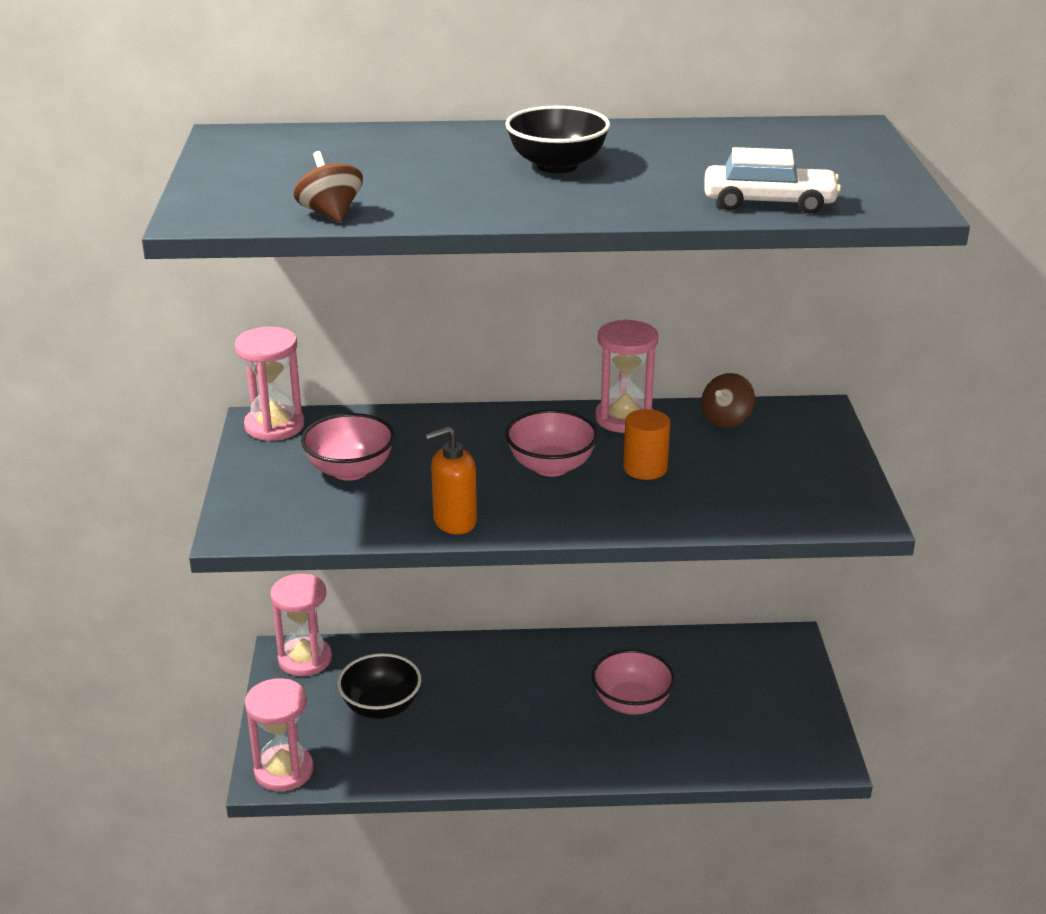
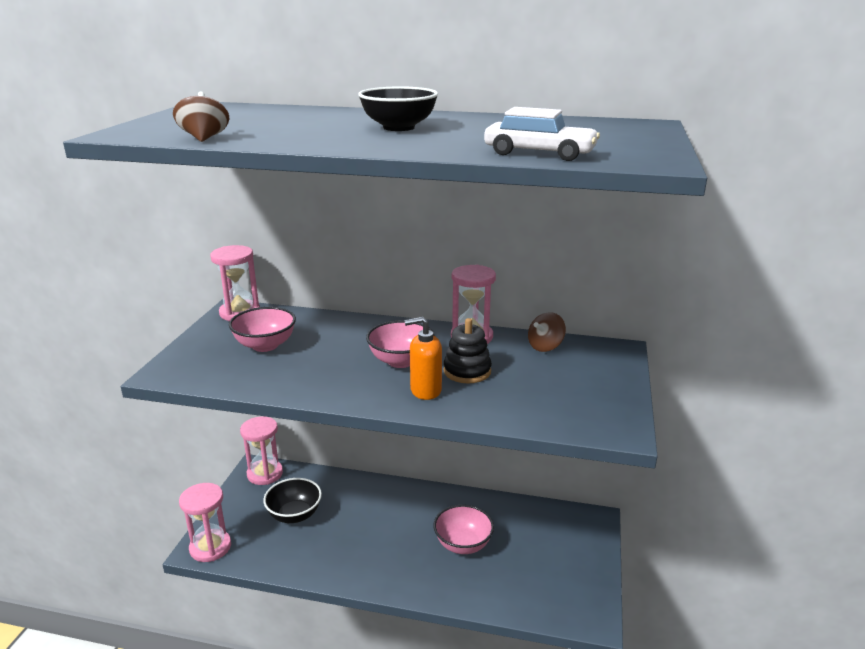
camera: 15 degrees right, 5 degrees down
orange soap dispenser [425,426,477,534] -> orange soap dispenser moved to [404,317,442,400]
orange cylinder [623,409,670,480] -> black stacking toy [444,318,492,383]

